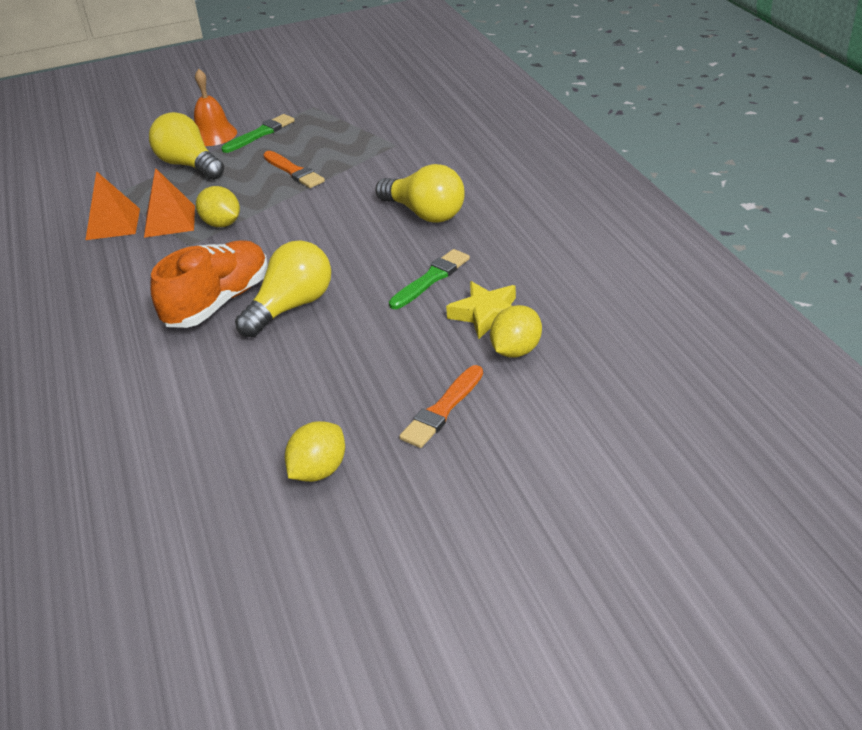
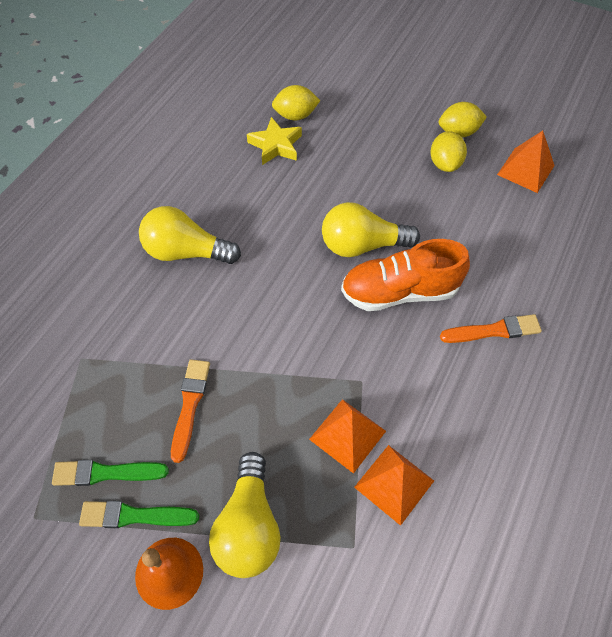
camera: 135 degrees left, 20 degrees up
yellow lemon [196,186,240,227] -> yellow lemon moved to [430,131,467,172]
yellow light bulb [375,164,465,223] -> yellow light bulb turned 75 degrees counterclockwise [139,206,241,264]
green brush [389,249,470,309] -> green brush moved to [52,460,169,486]
orange brush [399,365,483,448] -> orange brush moved to [440,314,542,343]
none -> orange pyramid [497,131,555,193]

